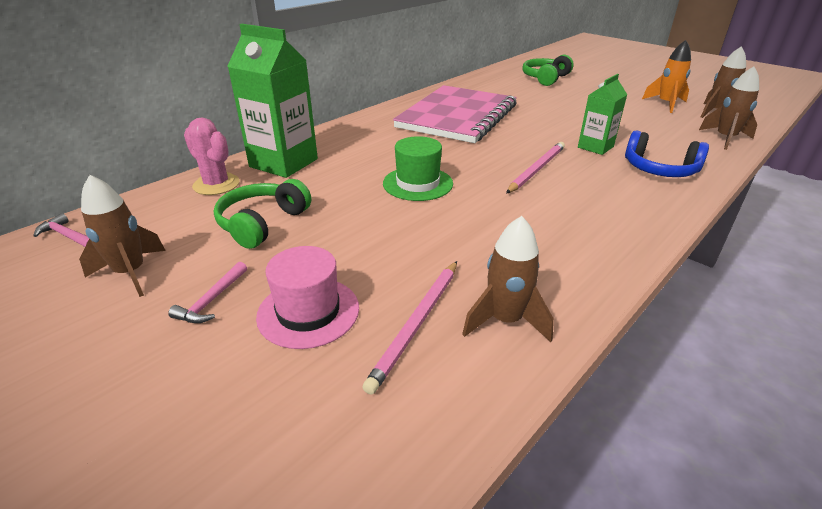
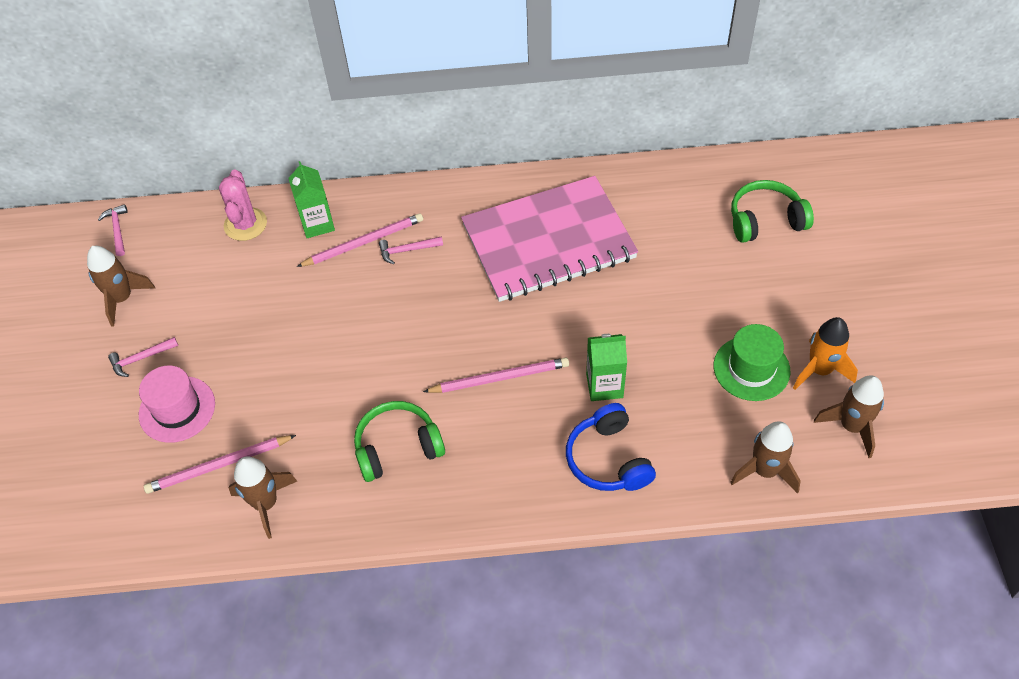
camera: 45 degrees right, 20 degrees up
green headphones [214,179,311,249] -> green headphones moved to [354,401,445,482]
green carton [227,24,318,178] -> green carton [288,161,335,238], size x0.58
green hat [383,136,453,201] -> green hat moved to [713,324,790,401]
none -> pink pencil [297,213,423,267]
none -> pink hammer [379,236,443,264]

